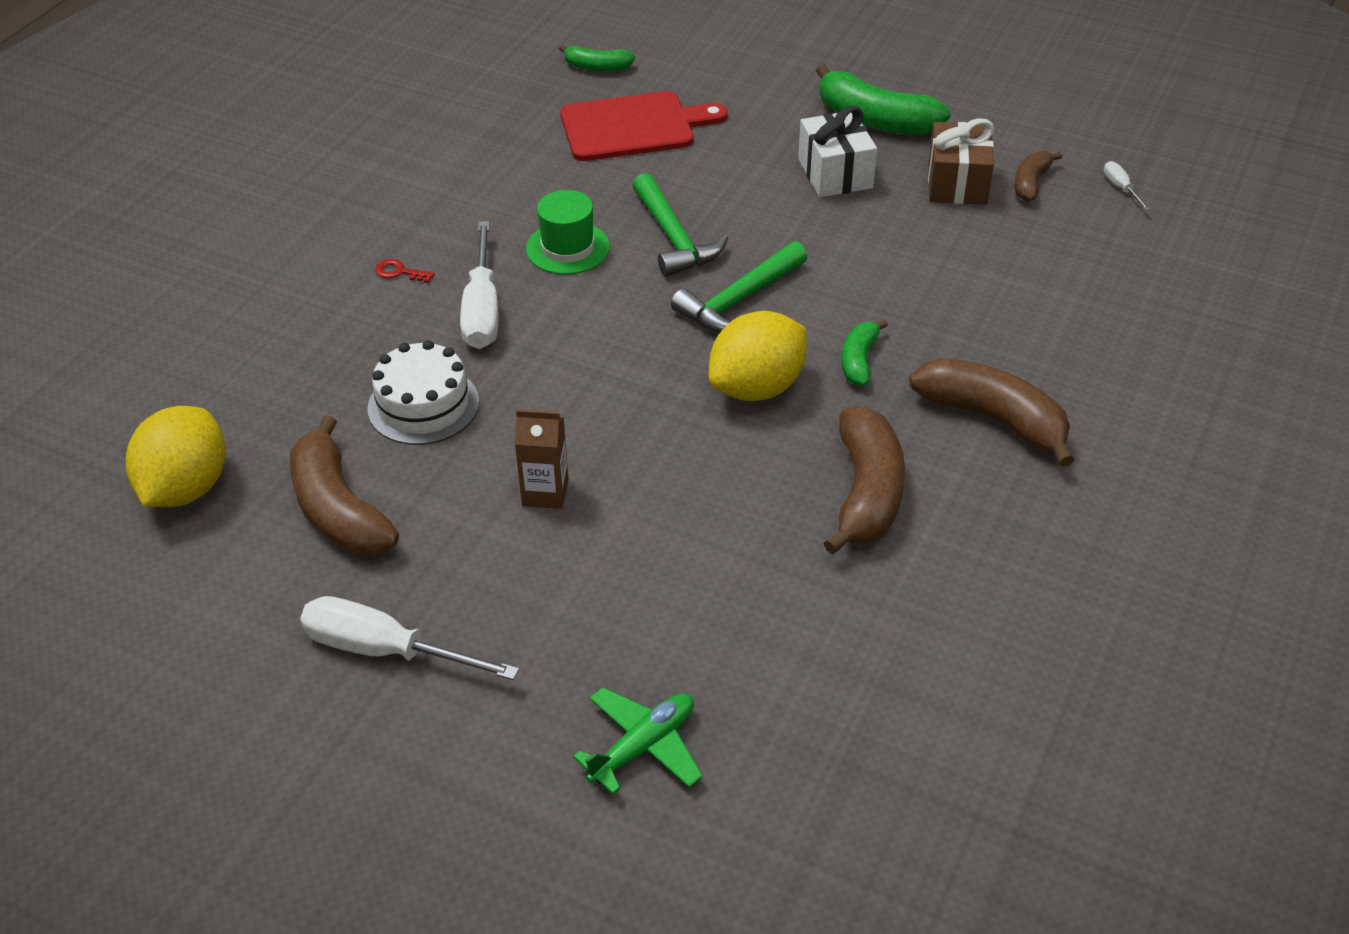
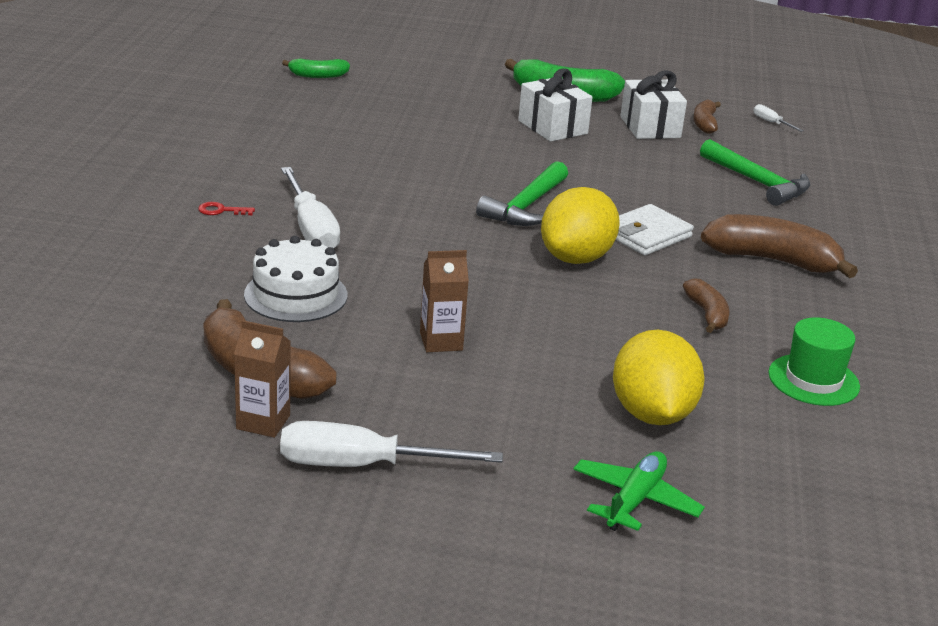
camera: 20 degrees left, 15 degrees down
yellow lemon [126,406,226,507] -> yellow lemon moved to [613,330,705,425]
green hat [526,190,610,275] -> green hat moved to [768,317,860,406]
red cutting board [560,91,728,161] -> none
green hammer [632,173,728,277] -> green hammer moved to [700,139,810,206]
brown banana [824,406,905,555] -> brown banana [683,278,730,333], size x0.54
green banana [842,319,888,386] -> white wallet [616,204,694,255]
brown gift [928,118,994,205] -> white gift [620,70,687,139]
none -> brown carton [234,320,291,438]

